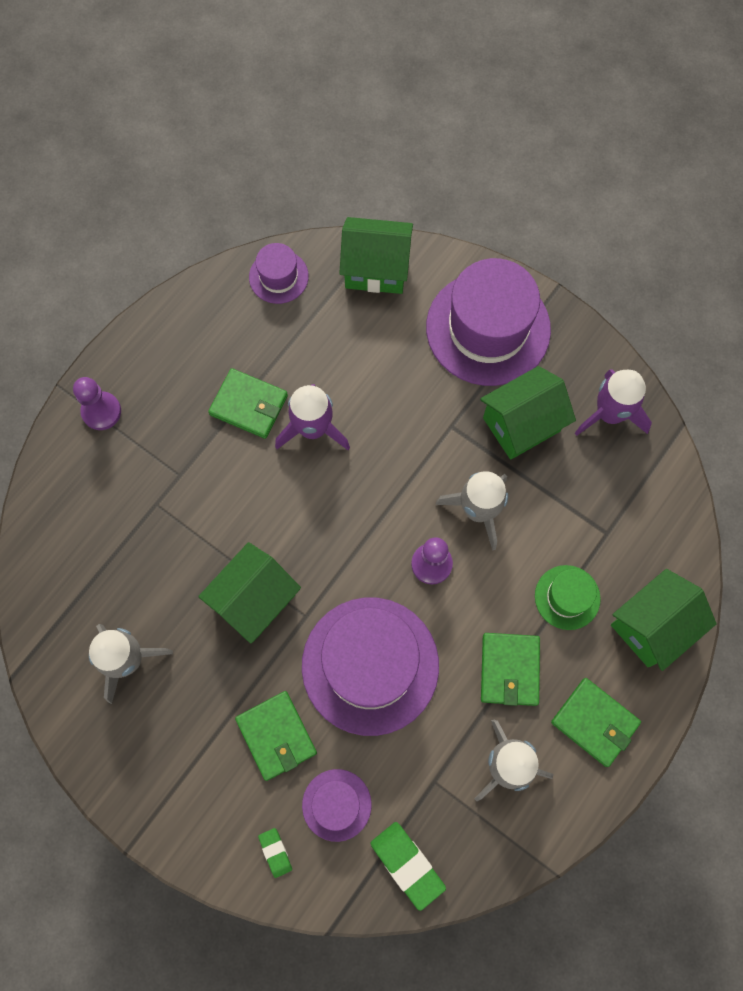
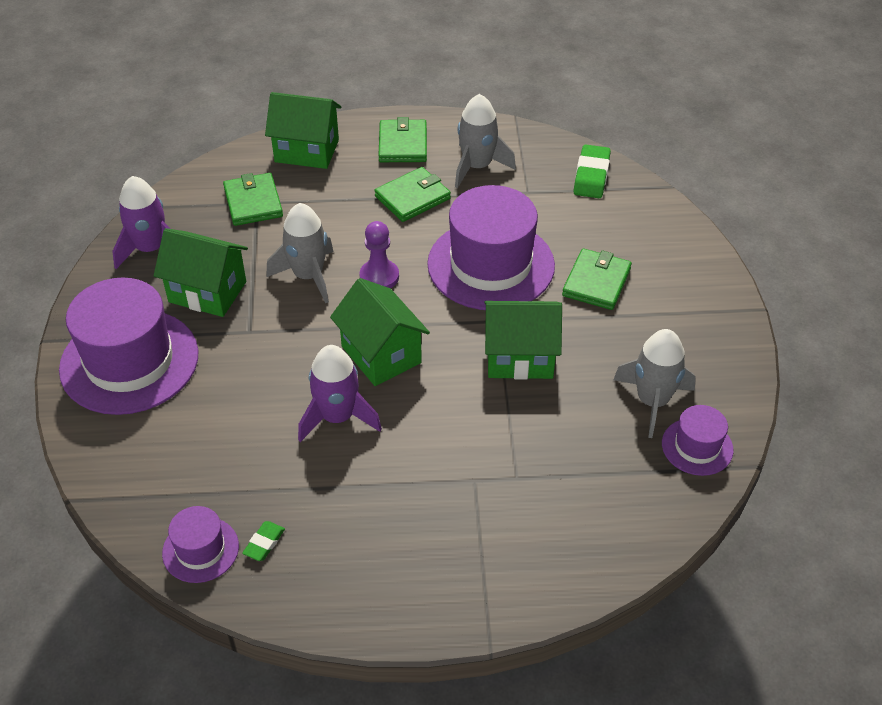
camera: 130 degrees left, 25 degrees down
purple pawn [73,377,121,430] -> none
green wallet [208,368,288,439] -> green wallet moved to [223,173,283,226]
green eraser [258,828,292,878] -> green eraser moved to [242,521,285,561]
purple hat [302,769,372,842] -> purple hat moved to [662,405,734,476]
green house [339,217,413,294] -> green house moved to [330,278,430,386]
green hat [535,565,601,630] -> none

